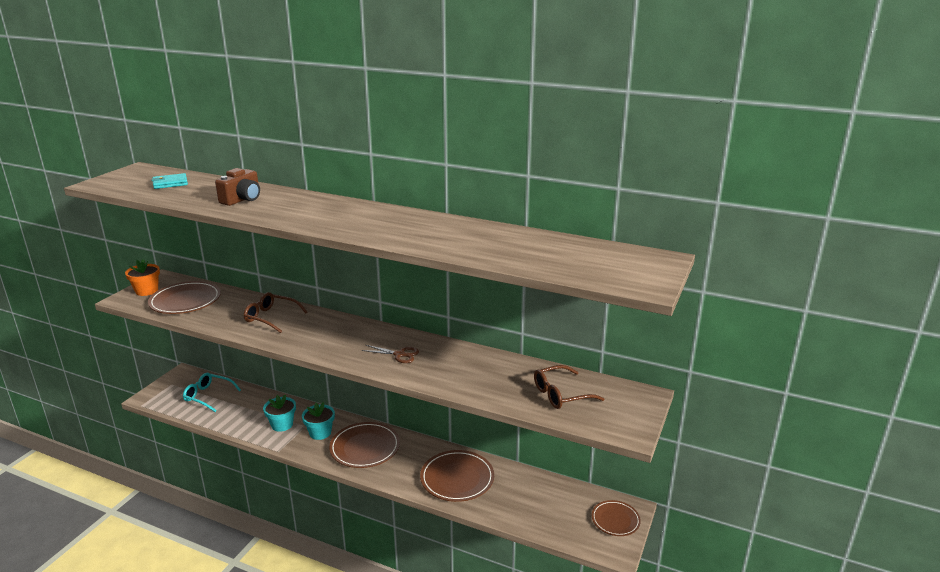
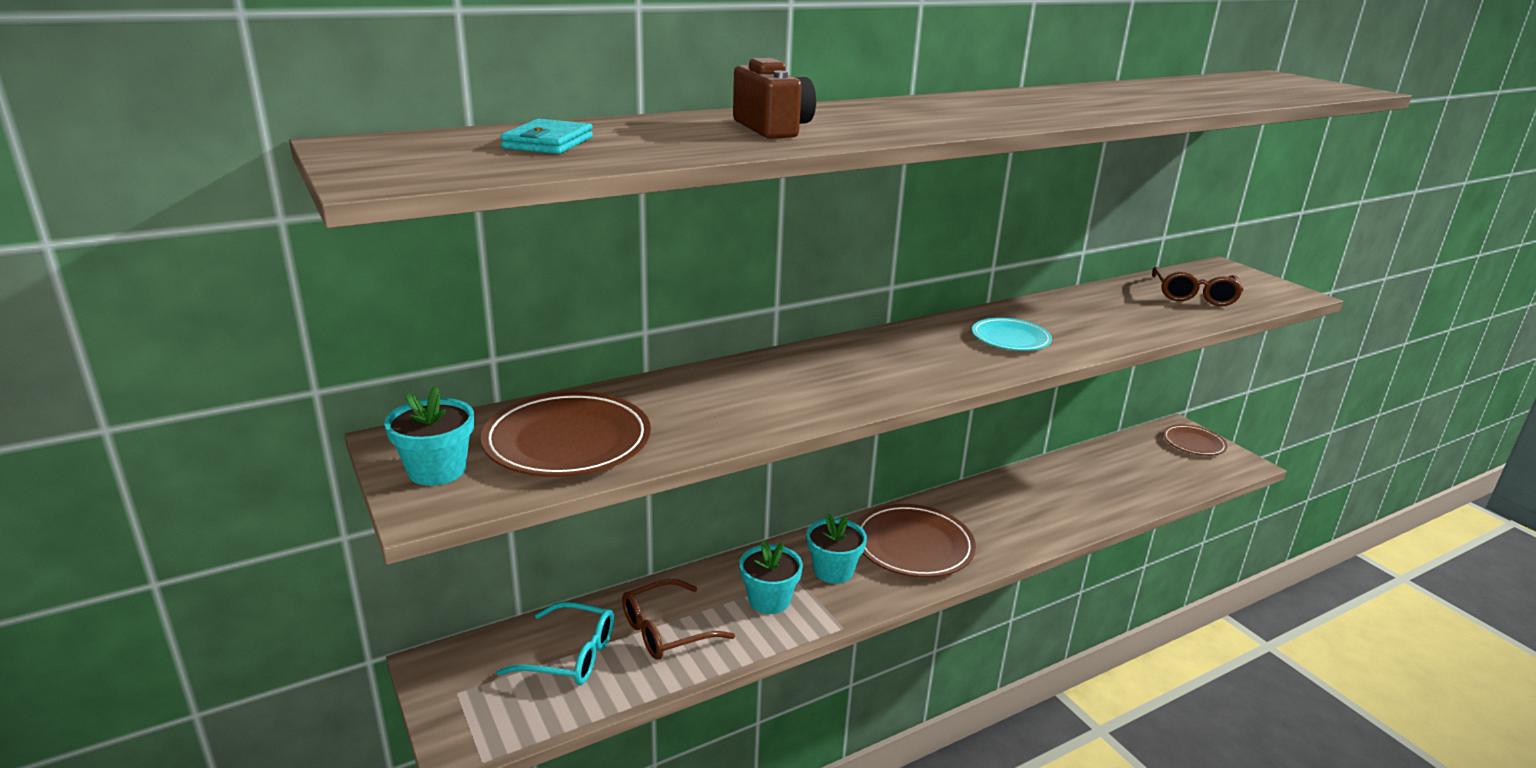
camera: 55 degrees left, 0 degrees up
orange flower pot [125,259,160,296] -> turquoise flower pot [384,386,474,486]
turquoise glasses [183,373,241,412] -> turquoise glasses turned 135 degrees counterclockwise [497,602,614,685]
brown glasses [244,292,307,333] -> brown glasses moved to [622,579,735,660]
brown scissors [361,345,419,363] -> turquoise plate [972,318,1052,351]
brown plate [420,450,494,502] -> none

